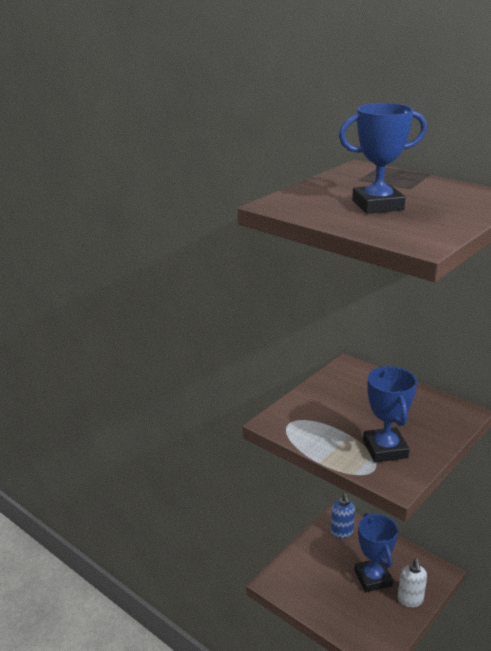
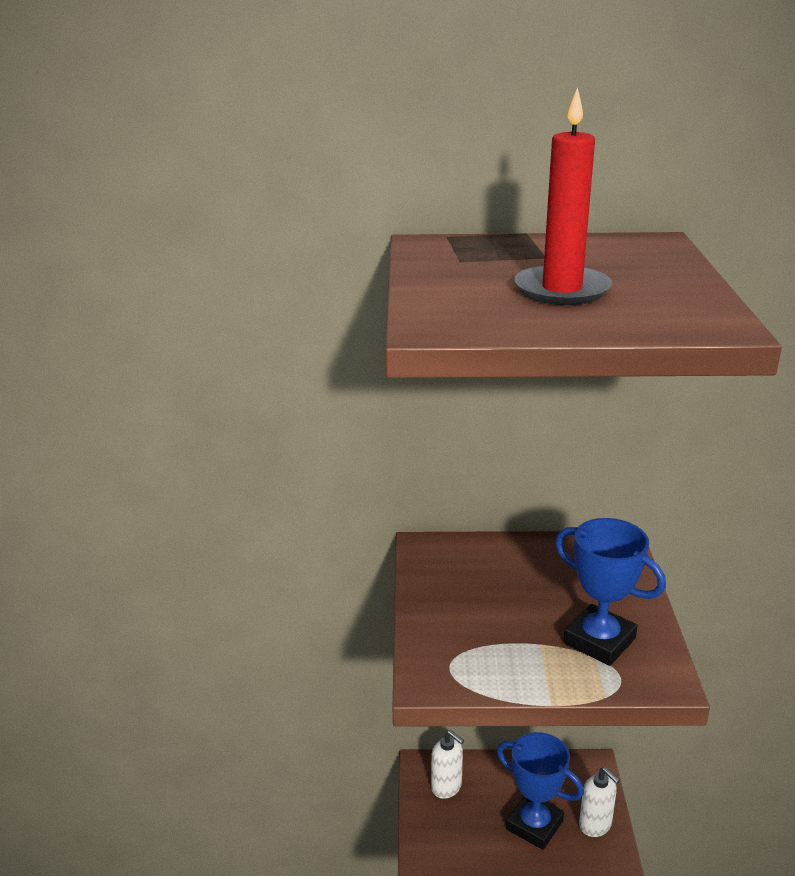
camera: 40 degrees left, 0 degrees up
blue soap dispenser [330,493,355,538] -> white soap dispenser [431,730,464,799]
blue trophy [339,103,427,214] -> red candle [514,87,612,305]

